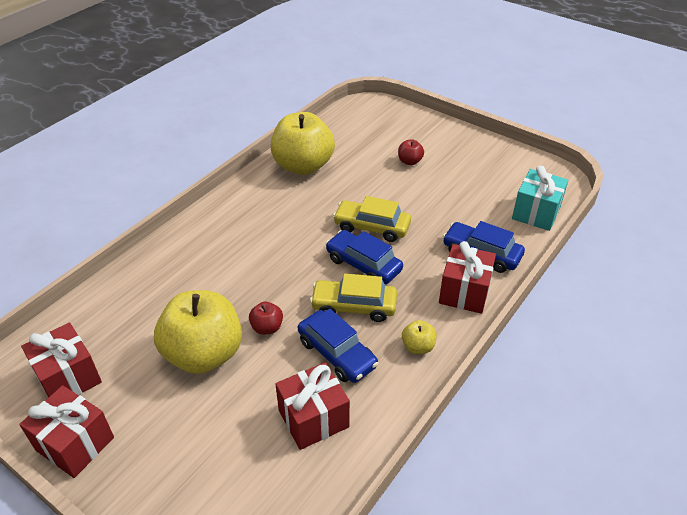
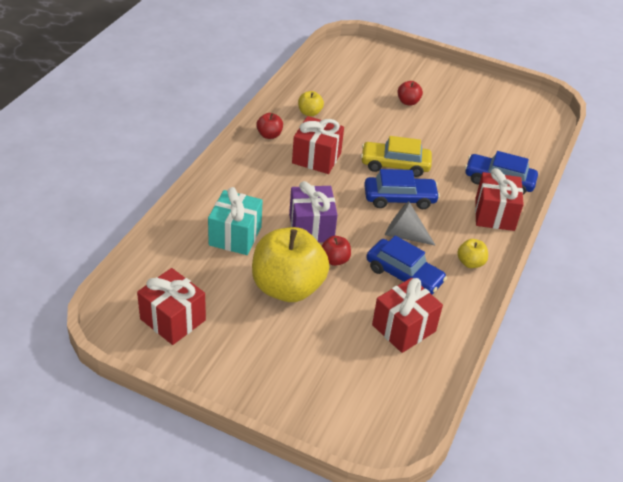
camera: 15 degrees left, 0 degrees up
red gift [19,385,114,478] -> red gift moved to [292,116,344,174]
yellow apple [271,112,335,175] -> yellow apple [298,91,324,116], size x0.42
yellow car [310,274,397,322] -> grey cone [385,201,436,246]
blue car [326,230,403,284] -> blue car turned 150 degrees clockwise [364,169,440,209]
turquoise gift [512,166,568,231] -> turquoise gift moved to [208,187,263,255]
none -> red apple [256,113,283,139]
none -> purple gift [289,181,337,243]

